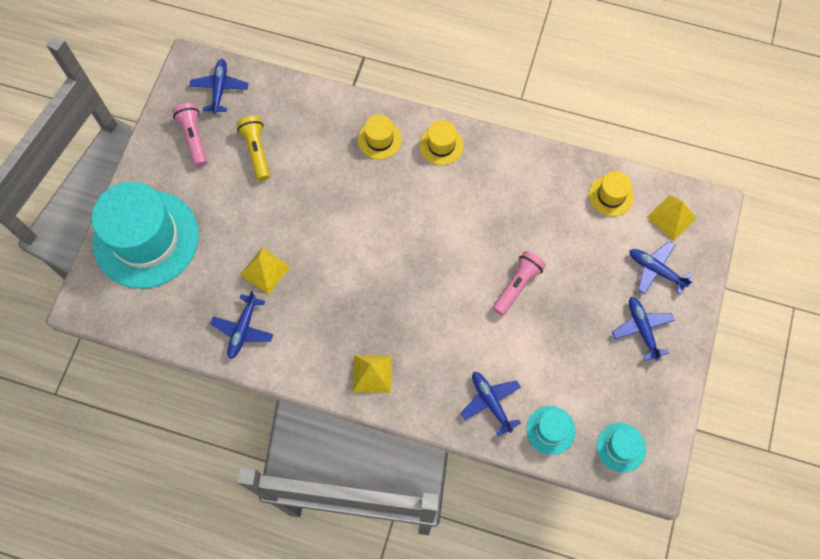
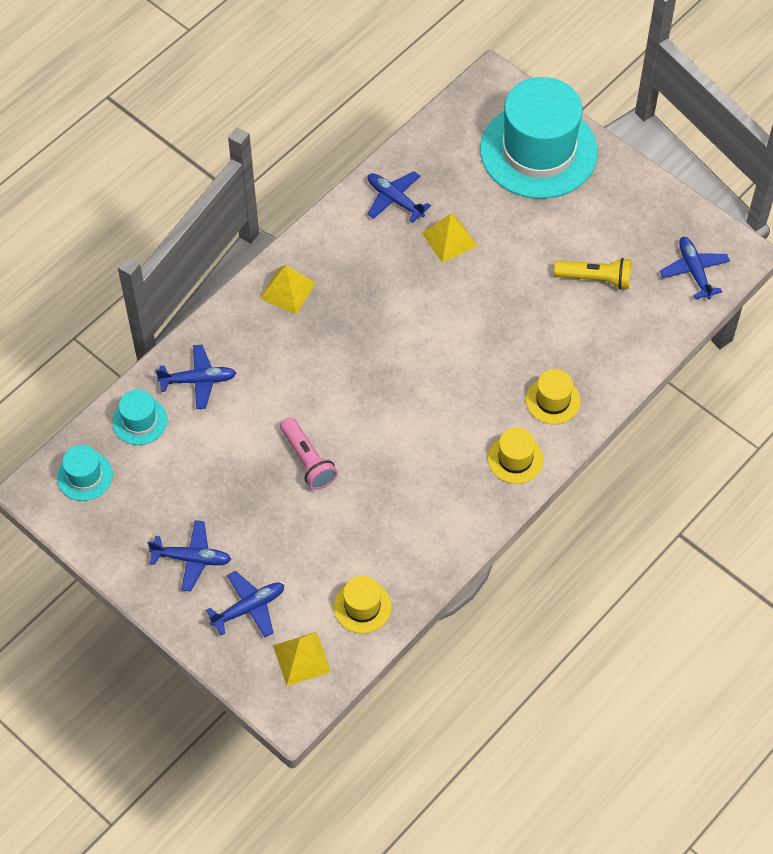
camera: 115 degrees right, 10 degrees down
pink flashlight [172,103,207,167] -> none
blue plane [189,59,249,114] -> blue plane turned 135 degrees counterclockwise [660,237,730,299]

